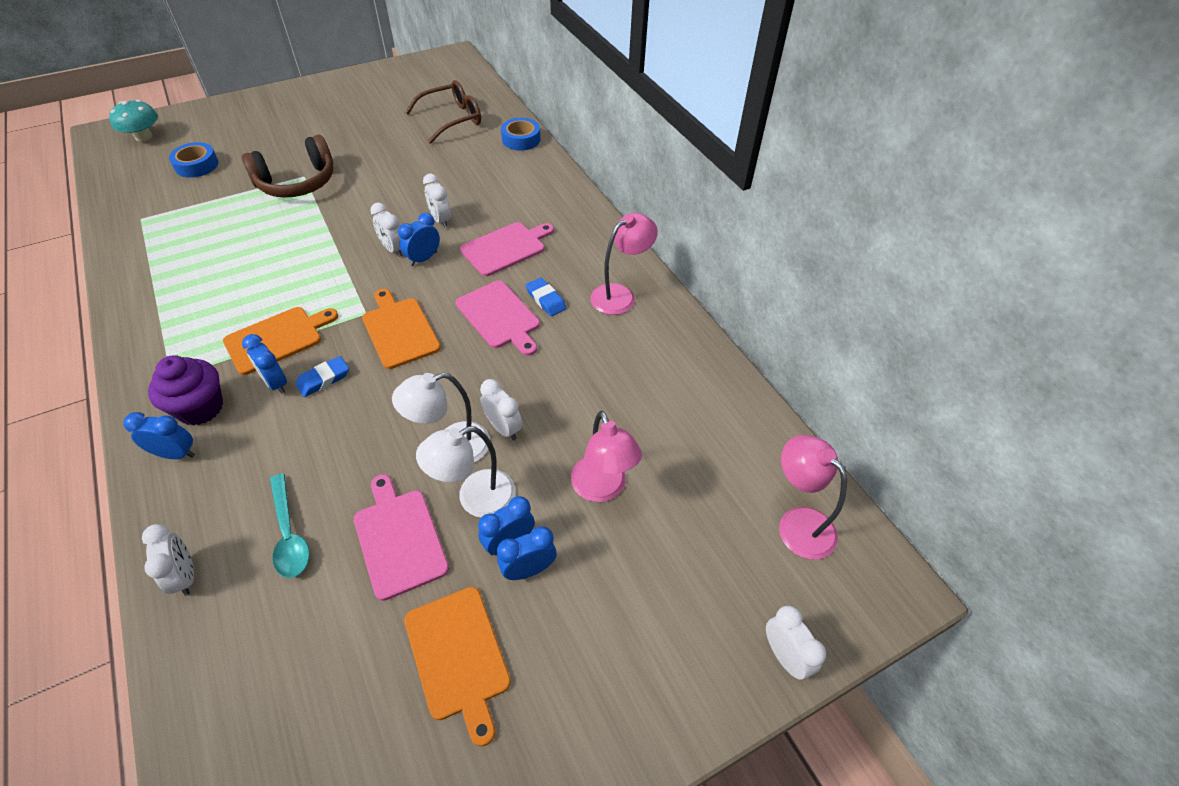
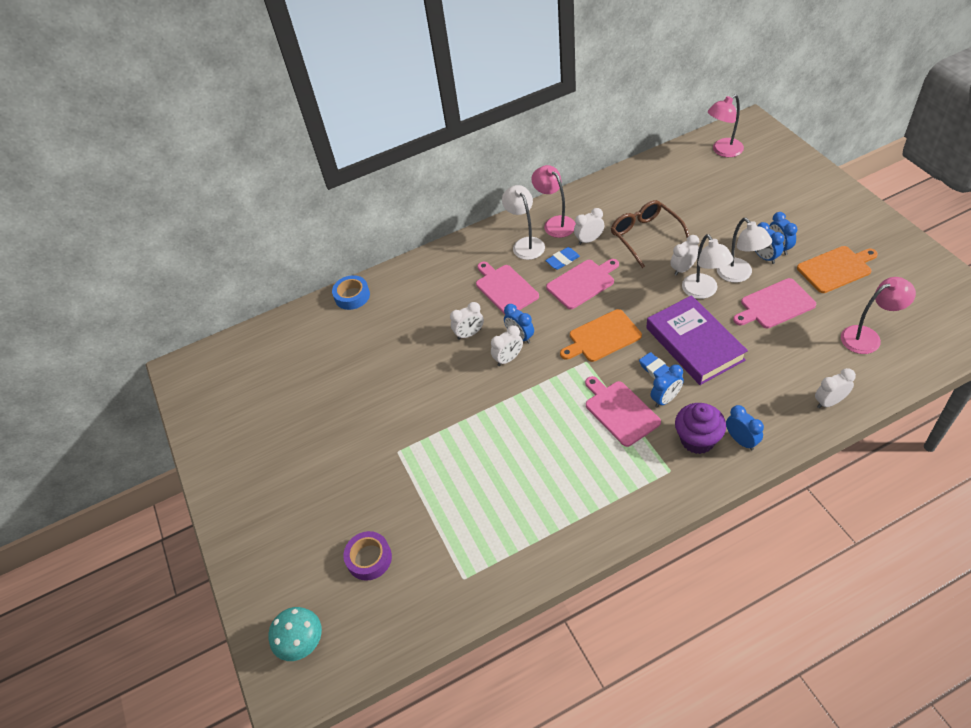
camera: 80 degrees left, 0 degrees up
blue clock [123,412,195,459] -> blue clock turned 135 degrees clockwise [726,405,764,451]
blue tape [169,142,218,178] -> purple tape [343,531,392,581]
orange cutting board [223,307,338,375] -> pink cutting board [585,376,661,447]
brown headphones [242,135,333,198] -> none
turquoise spoon [270,474,310,578] -> none
brown glasses [405,80,481,144] -> brown glasses moved to [611,200,689,268]
pink lamp [571,411,642,502] -> pink lamp moved to [841,277,916,354]
white clock [766,606,826,680] -> white clock moved to [574,208,605,245]
none -> white lamp [502,185,545,260]
none -> purple book [646,295,748,385]

